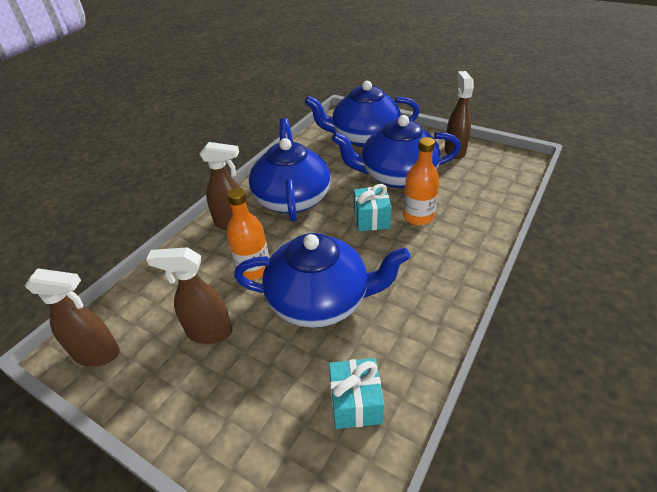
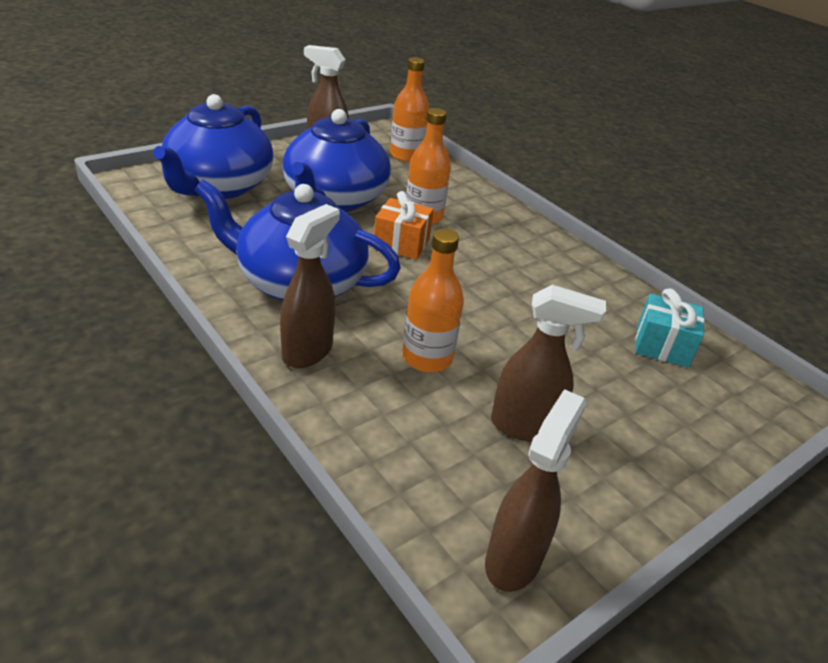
camera: 75 degrees left, 5 degrees down
brown spray bottle [146,247,232,344] -> brown spray bottle turned 105 degrees counterclockwise [491,285,606,442]
blue teapot [234,233,411,328] -> none
turquoise gift [354,184,392,231] -> orange gift [374,191,434,260]
none -> orange bottle [390,57,429,162]

